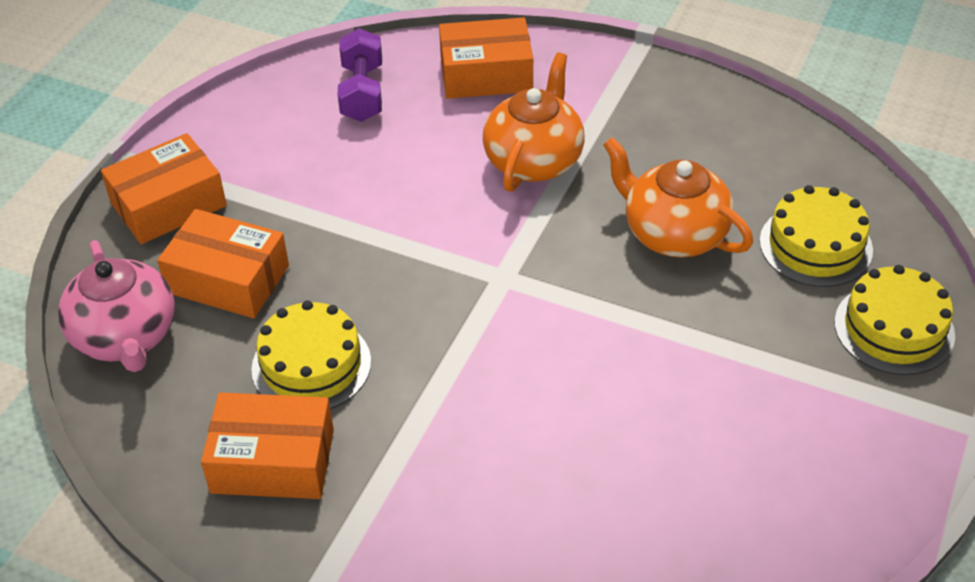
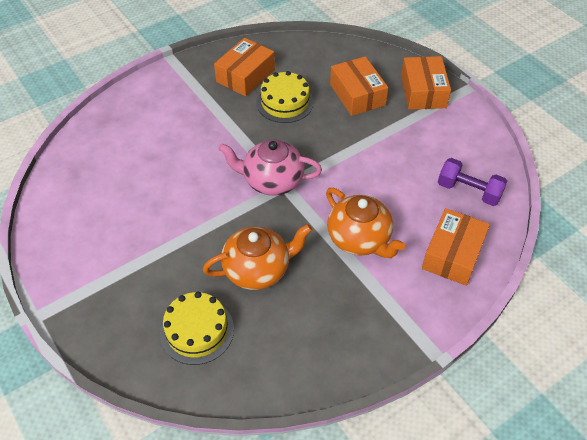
camera: 120 degrees right, 5 degrees up
pink teapot [58,240,175,372] -> pink teapot moved to [219,139,322,196]
orange box [157,209,289,318] -> orange box turned 75 degrees counterclockwise [330,56,388,116]
yellow cake [834,265,955,375] -> none

